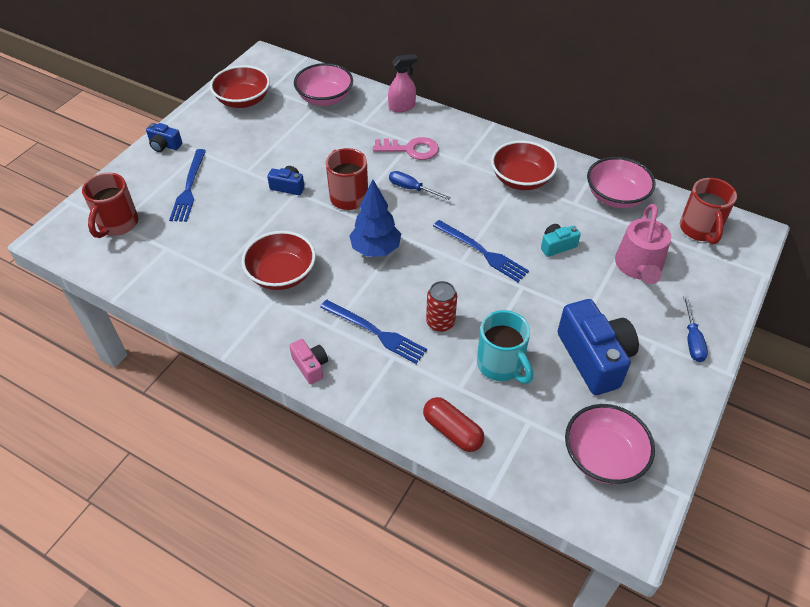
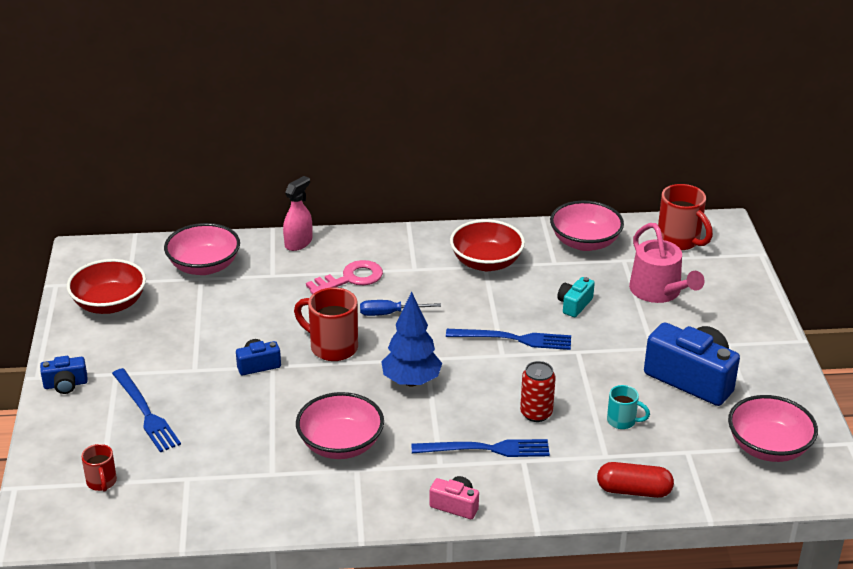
camera: 35 degrees left, 15 degrees down
red mug [82,173,139,238] -> red mug [81,444,117,492], size x0.57
red bowl [241,231,316,290] -> pink bowl [296,392,384,459]
turquoise mug [477,310,533,384] -> turquoise mug [607,385,650,429], size x0.57
blue screwdriver [683,296,708,362] -> none

